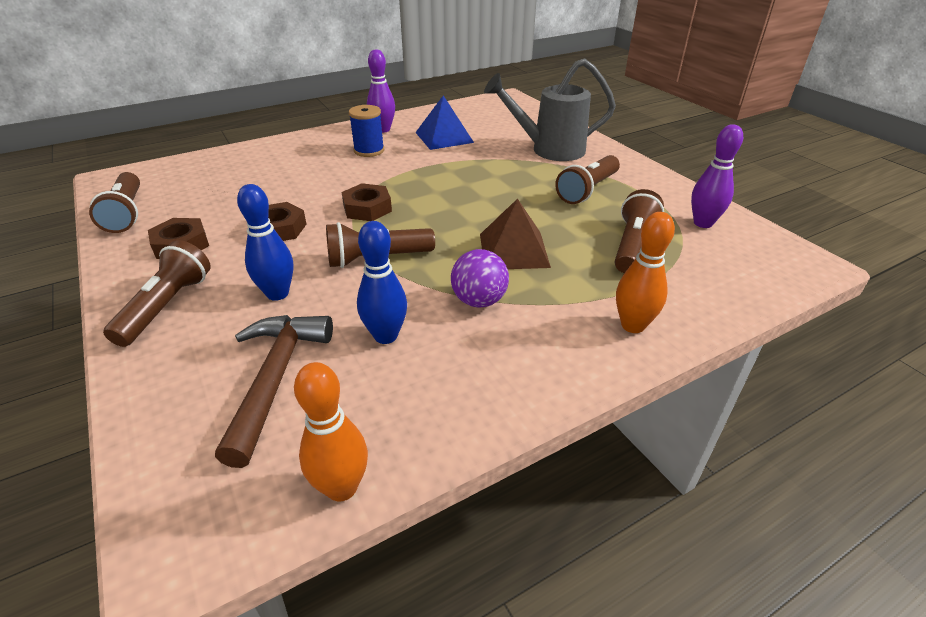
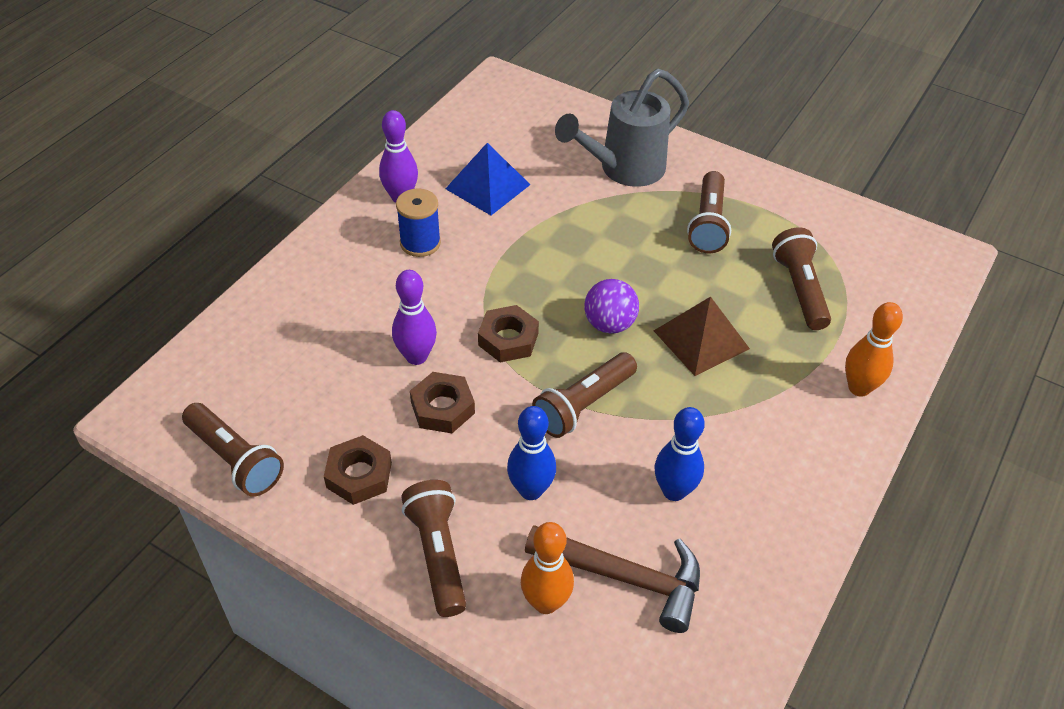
camera: 30 degrees left, 10 degrees up
brown hammer [215,315,333,468] -> brown hammer turned 135 degrees clockwise [525,525,700,633]
orange bowling pin [294,362,368,502] -> orange bowling pin moved to [521,522,574,614]
purple ball [451,249,509,308] -> purple ball moved to [584,279,639,333]
purple bowling pin [691,124,743,228] -> purple bowling pin moved to [392,270,437,365]

